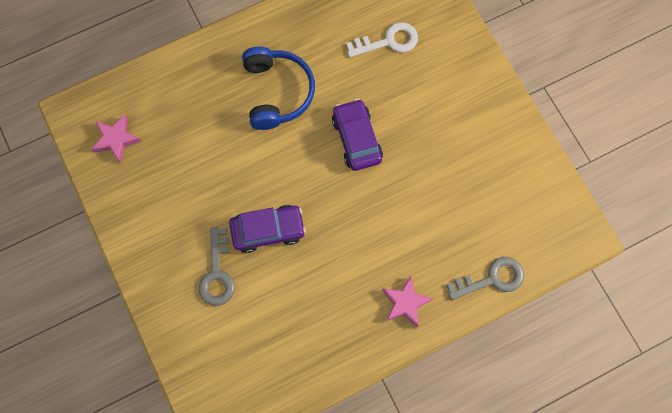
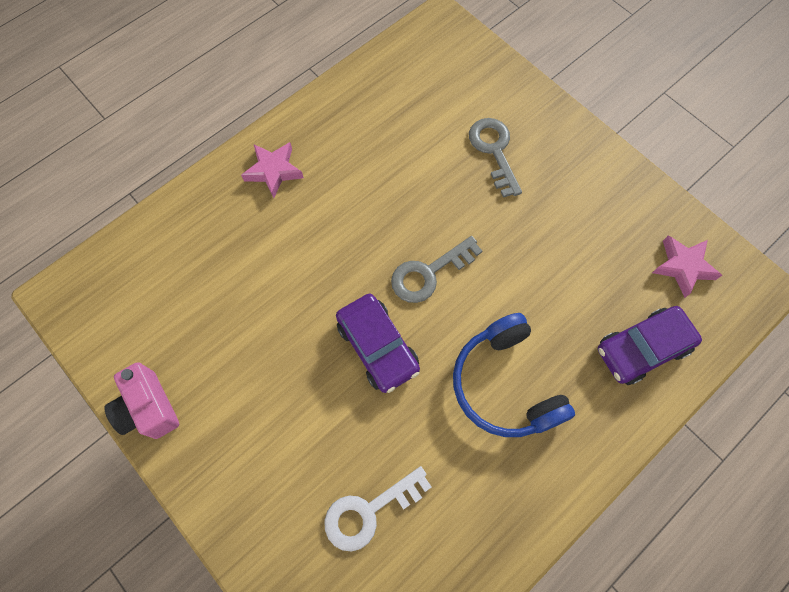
camera: 165 degrees right, 5 degrees down
purple car [229,205,306,253] -> purple car moved to [598,306,702,385]
grey key [447,257,524,300] -> grey key moved to [391,236,482,303]
none -> pink camera [104,362,179,439]

